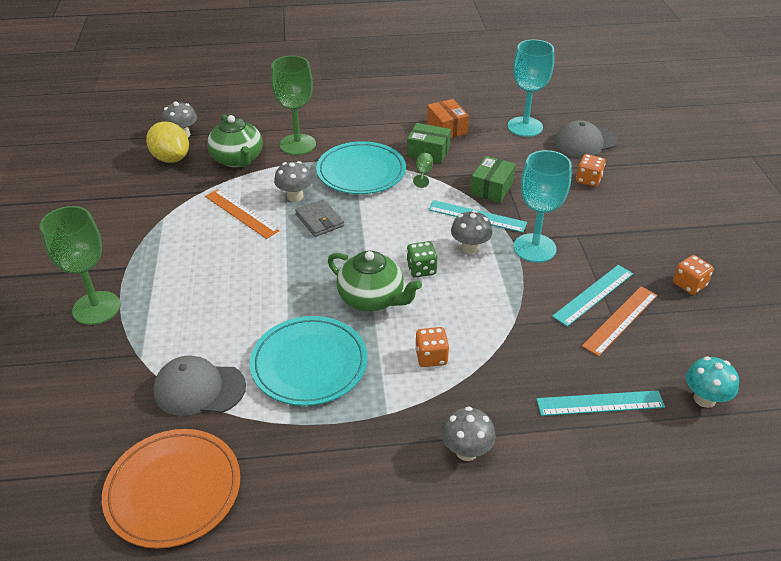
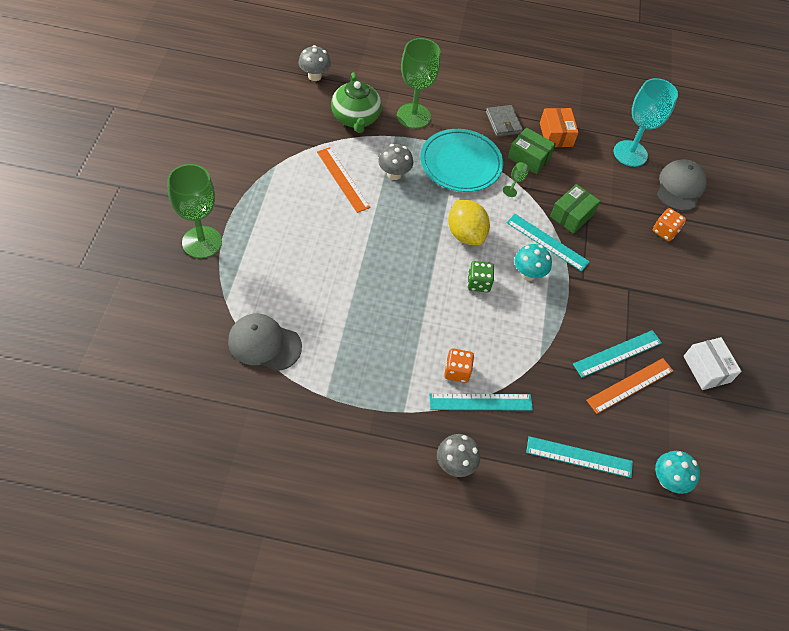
camera: 10 degrees right, 15 degrees up
orange plate [102,429,240,549] -> none
yellow lemon [146,122,189,163] -> yellow lemon moved to [448,200,490,245]
turquoise plate [250,316,368,406] -> none
grey wallet [295,199,344,237] -> grey wallet moved to [486,105,523,137]
green teapot [328,251,422,311] -> none
grey mushroom [451,210,492,254] -> turquoise mushroom [514,244,552,281]
turquoise goblet [514,150,572,263] -> none
grey cap [554,120,618,158] -> grey cap turned 120 degrees clockwise [657,159,707,211]
orange dice [673,255,714,295] -> white box [683,337,742,390]
none -> turquoise ruler [429,394,533,411]

